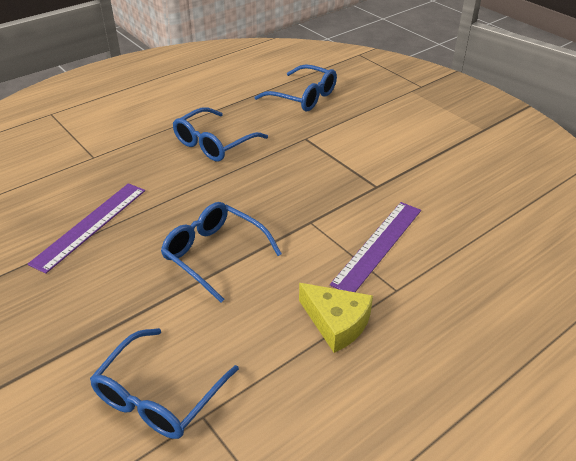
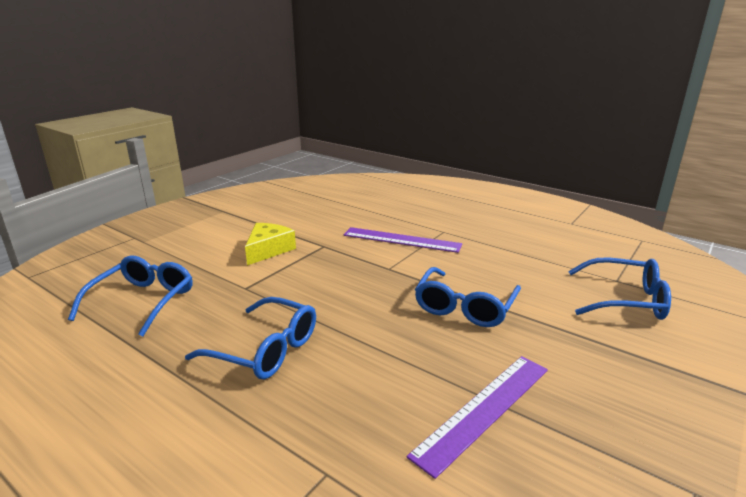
camera: 105 degrees left, 15 degrees down
purple ruler [28,183,145,274] -> purple ruler turned 60 degrees counterclockwise [407,356,548,479]
yellow cheese [299,283,373,353] -> yellow cheese moved to [245,223,296,266]

